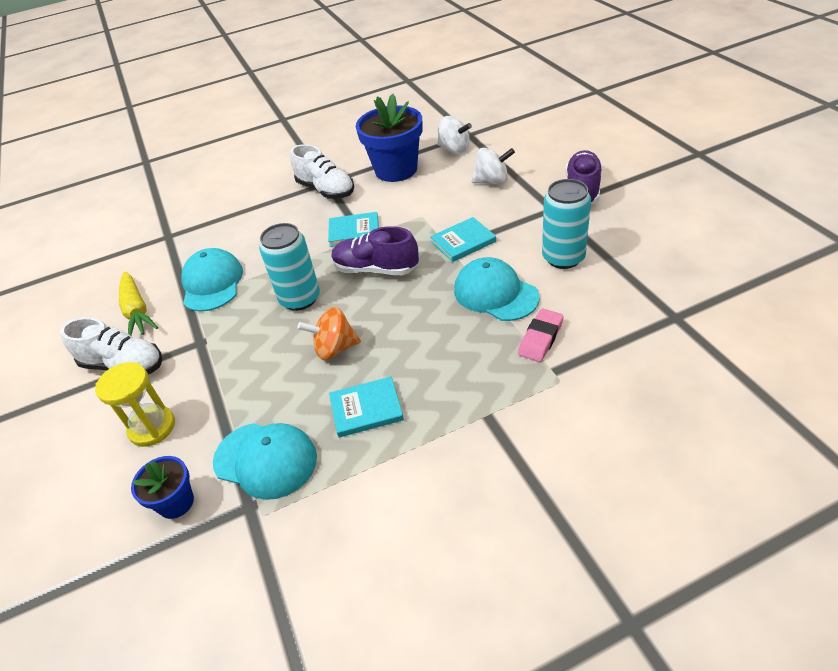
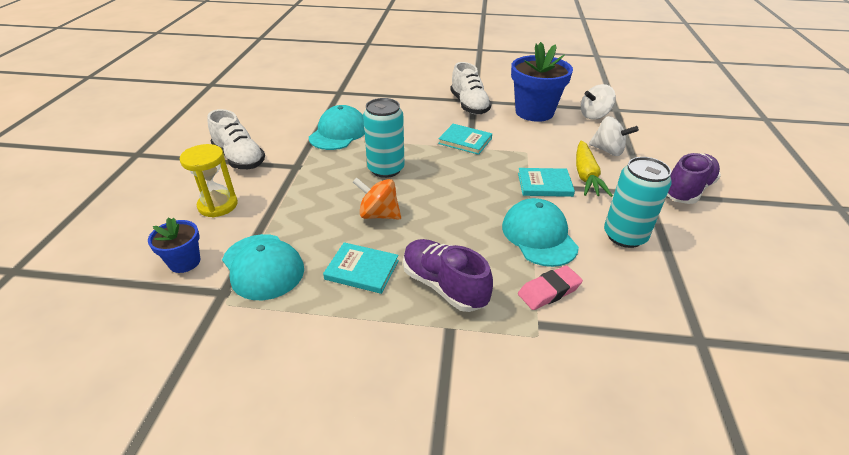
camera: 25 degrees right, 5 degrees down
yellow carrot [119,272,158,335] -> yellow carrot moved to [576,141,613,197]
purple shoe [331,226,419,275] -> purple shoe moved to [403,239,493,312]
white spinning top [437,116,472,154] -> white spinning top turned 90 degrees clockwise [581,84,616,120]

